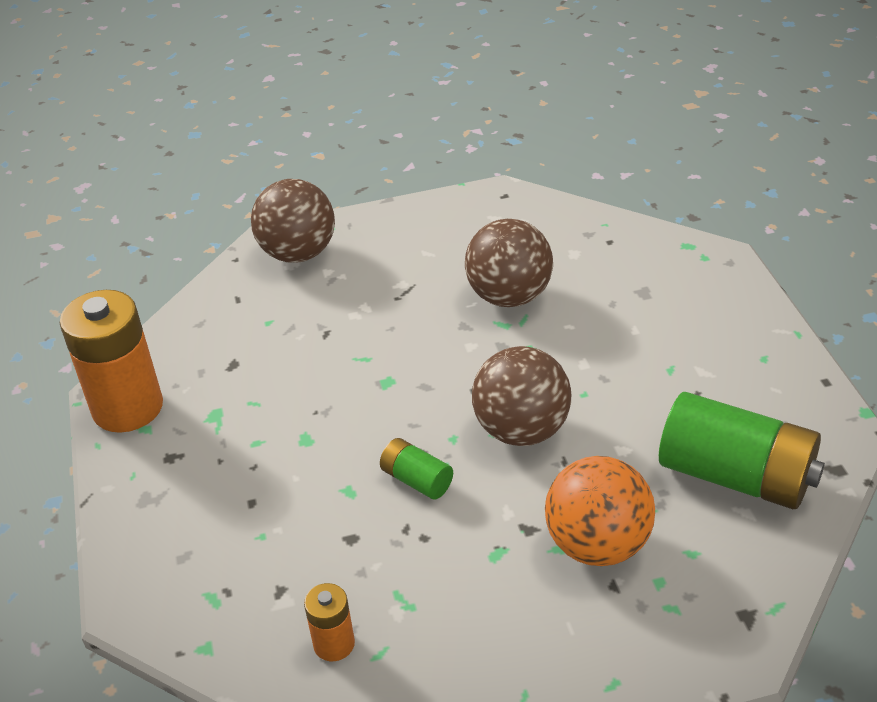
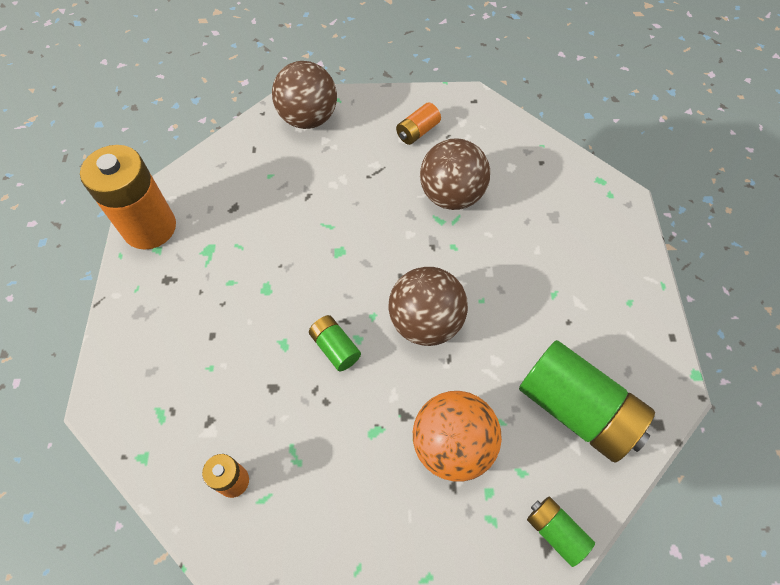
camera: 10 degrees right, 20 degrees up
none -> orange battery [396,102,441,145]
none -> green battery [527,497,595,567]

